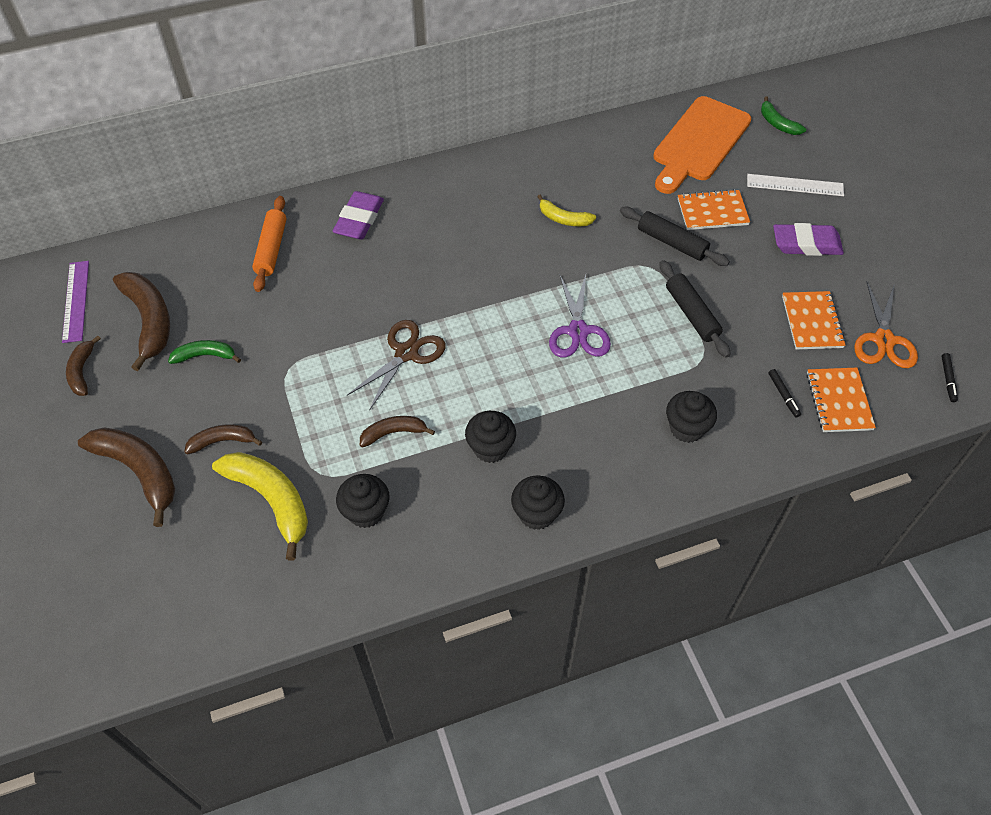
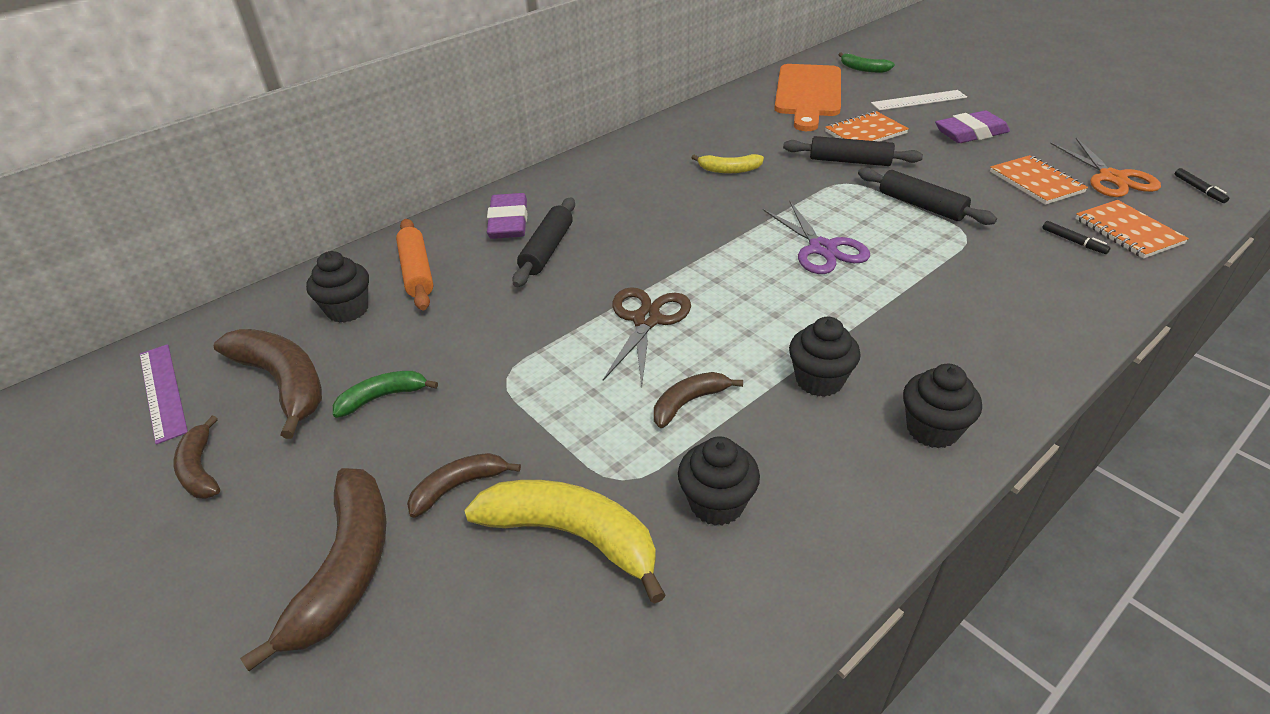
camera: 20 degrees left, 15 degrees down
brown banana [78,427,175,527] -> brown banana turned 75 degrees clockwise [240,468,386,671]
black cupcake [666,391,717,443] -> black cupcake moved to [306,251,369,323]
none -> black rolling pin [512,197,575,287]

